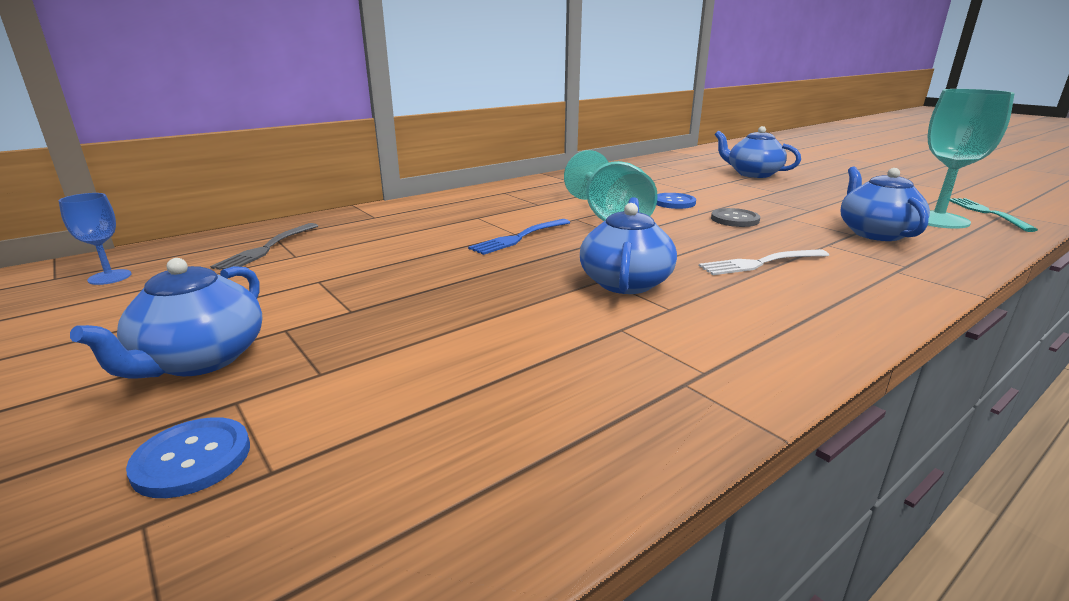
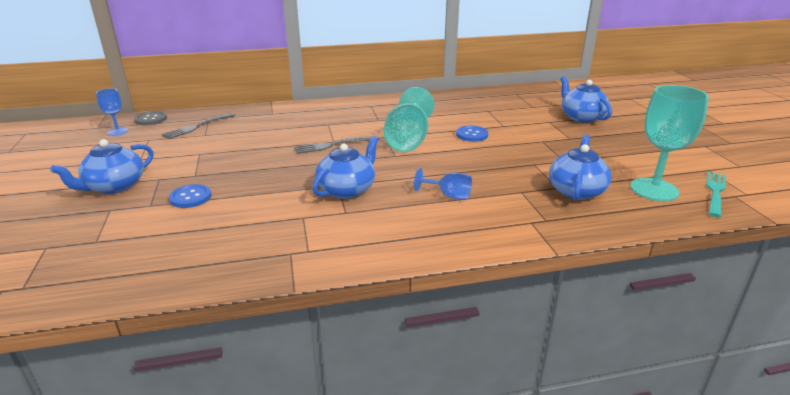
camera: 25 degrees right, 5 degrees up
blue button [126,417,250,498] -> blue button moved to [169,184,211,208]
blue fork [468,219,571,255] -> grey fork [294,136,373,154]
white fork [699,249,829,275] -> blue goblet [414,168,472,200]
grey button [711,208,760,227] -> grey button moved to [134,111,167,125]

